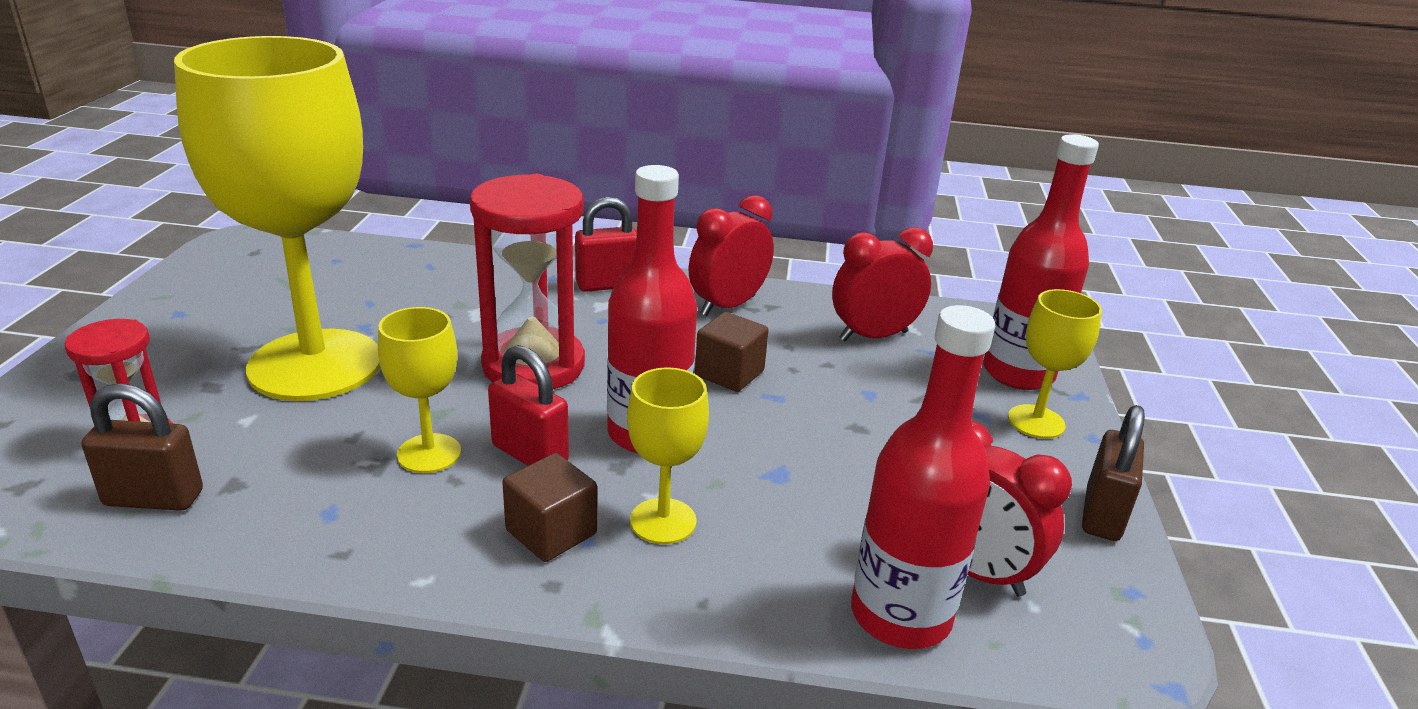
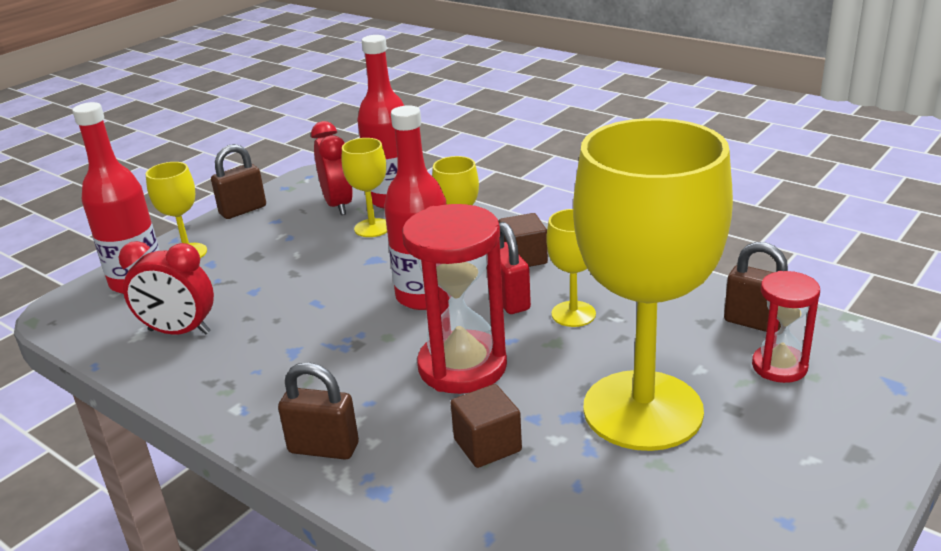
camera: 145 degrees left, 0 degrees up
red padlock [575,197,637,292] -> brown padlock [278,362,359,460]
red clock [689,195,774,316] -> none
brown cube [695,312,769,392] -> brown cube moved to [451,384,522,468]
none -> yellow goblet [342,138,387,237]

